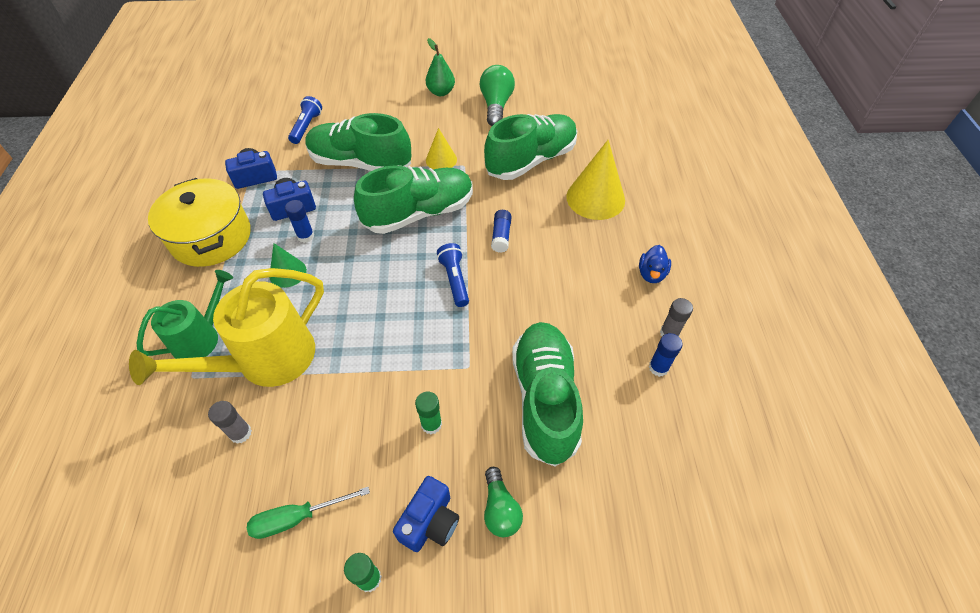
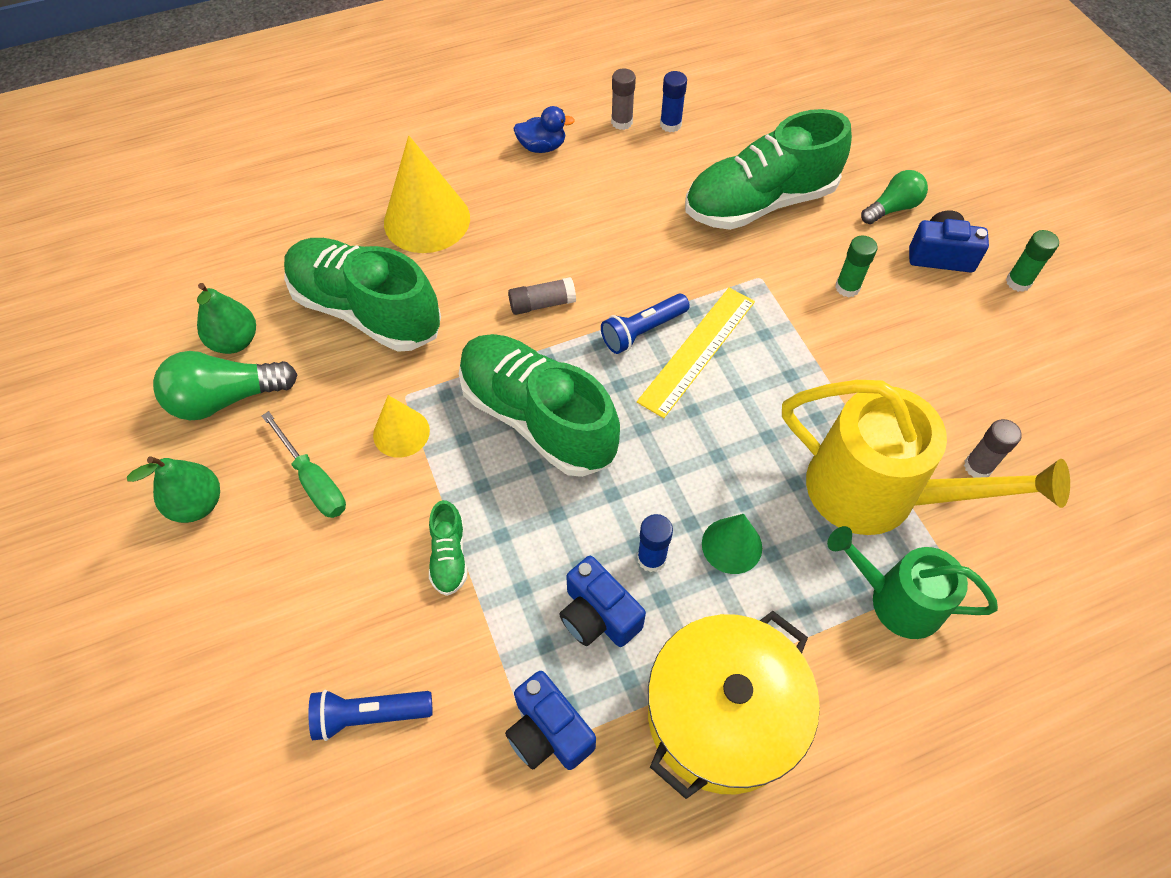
camera: 110 degrees left, 5 degrees up
green screwdriver [247,487,370,539] -> green screwdriver moved to [262,411,346,518]
green shoe [305,113,411,171] -> green shoe [429,500,467,596], size x0.42
blue glue stick [491,210,512,253] -> grey glue stick [508,277,576,315]
none -> green pear [197,283,256,354]
none -> yellow ruler [637,288,755,418]

